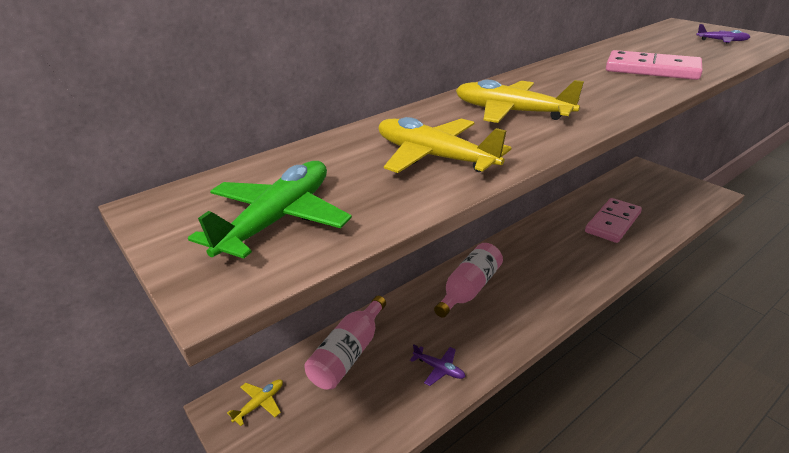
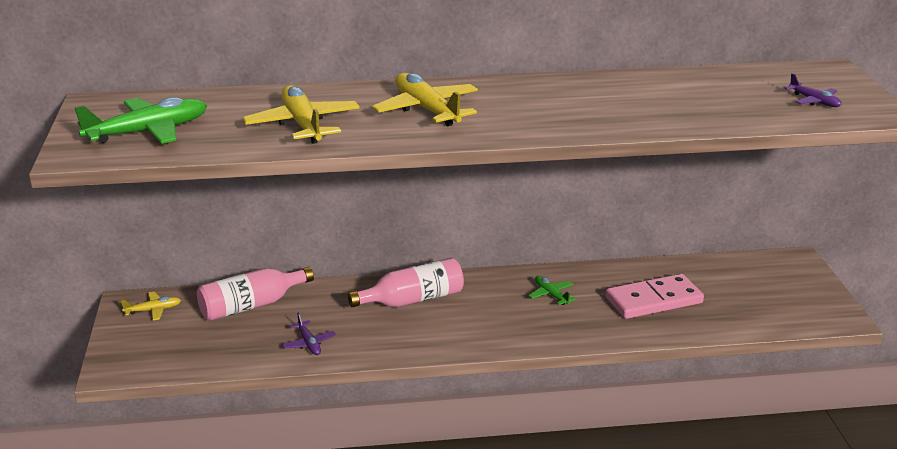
camera: 30 degrees right, 5 degrees down
pink domino [606,50,703,80] -> none
none -> green plane [528,276,576,305]

